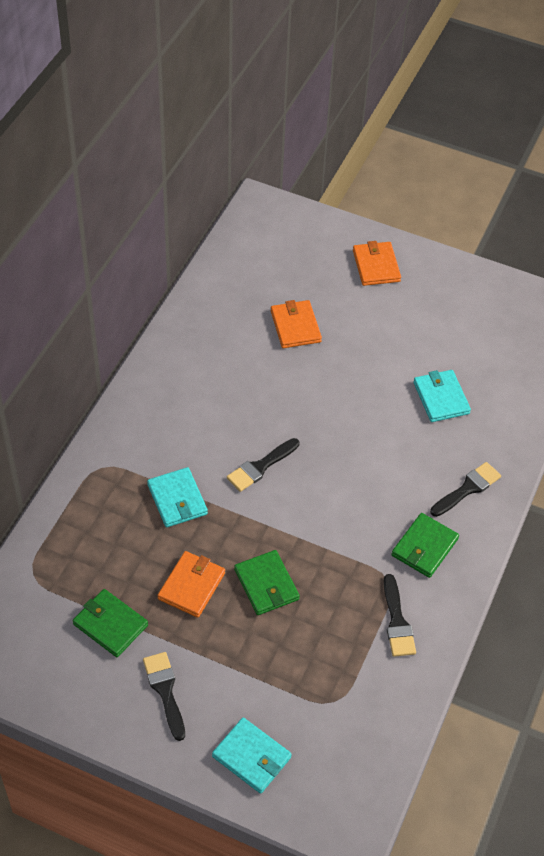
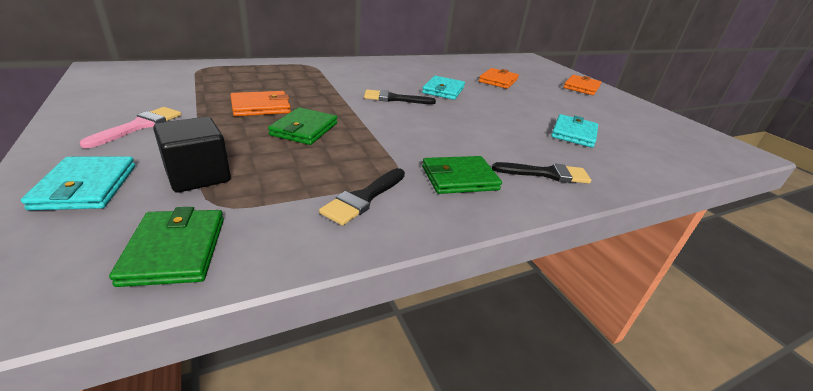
camera: 40 degrees right, 20 degrees down
green wallet [73,589,148,657] -> green wallet moved to [109,207,224,287]
black brush [143,652,185,741] -> pink brush [80,107,181,148]
turquoise wallet [147,467,208,527] -> turquoise wallet moved to [422,76,465,100]
none -> black cube [153,117,231,193]

